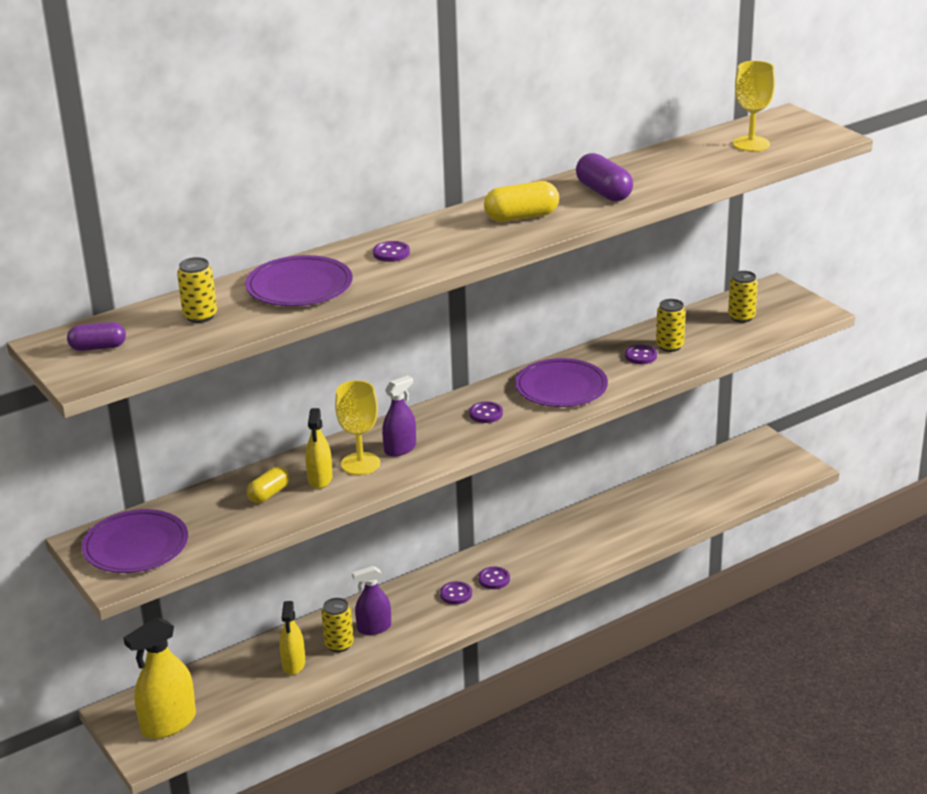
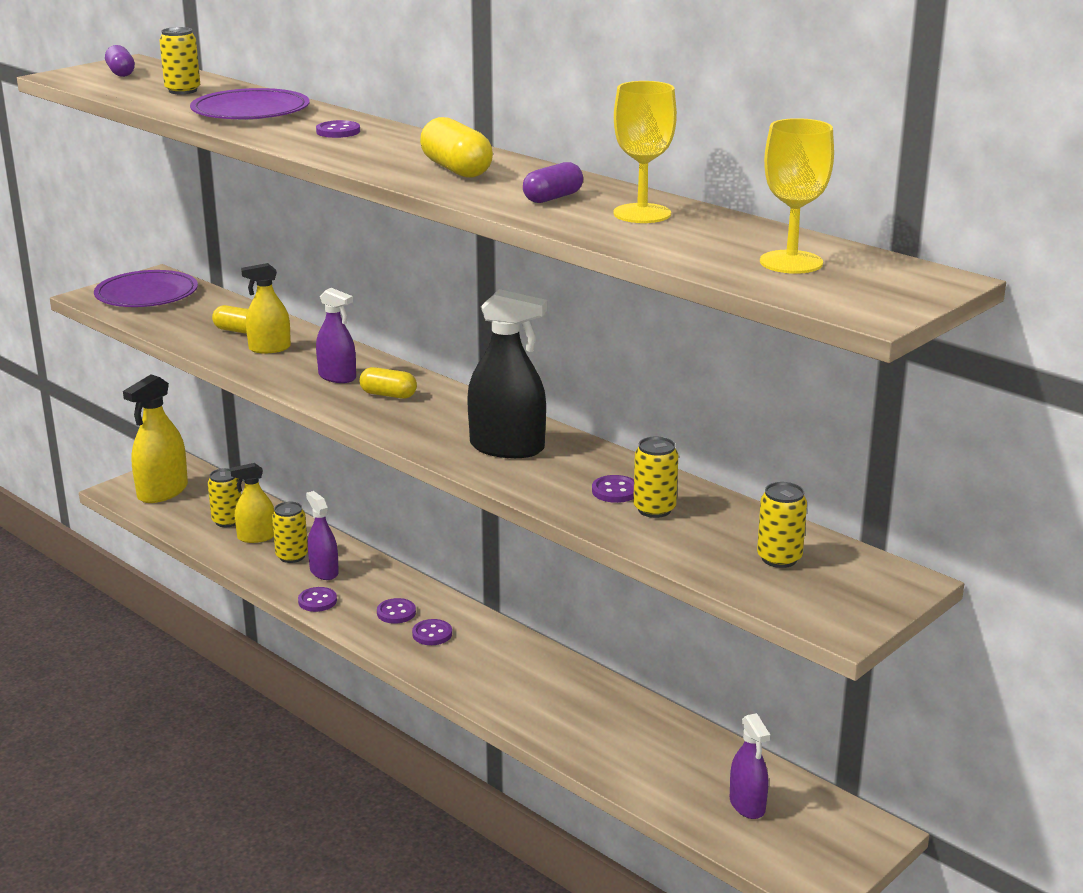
camera: 75 degrees right, 5 degrees down
yellow spray bottle [123,617,196,739] -> yellow spray bottle turned 90 degrees counterclockwise [123,374,188,503]
yellow goblet [335,380,380,475] -> yellow goblet moved to [613,81,677,223]
purple button [469,401,503,423] -> purple button moved to [298,587,337,612]
purple plate [515,358,608,407] -> black spray bottle [467,289,547,458]
purple capsule [576,153,633,201] -> purple capsule [523,162,583,203], size x0.66
none -> yellow can [208,468,241,527]
none -> yellow capsule [359,367,417,399]
none -> purple spray bottle [730,713,770,819]

